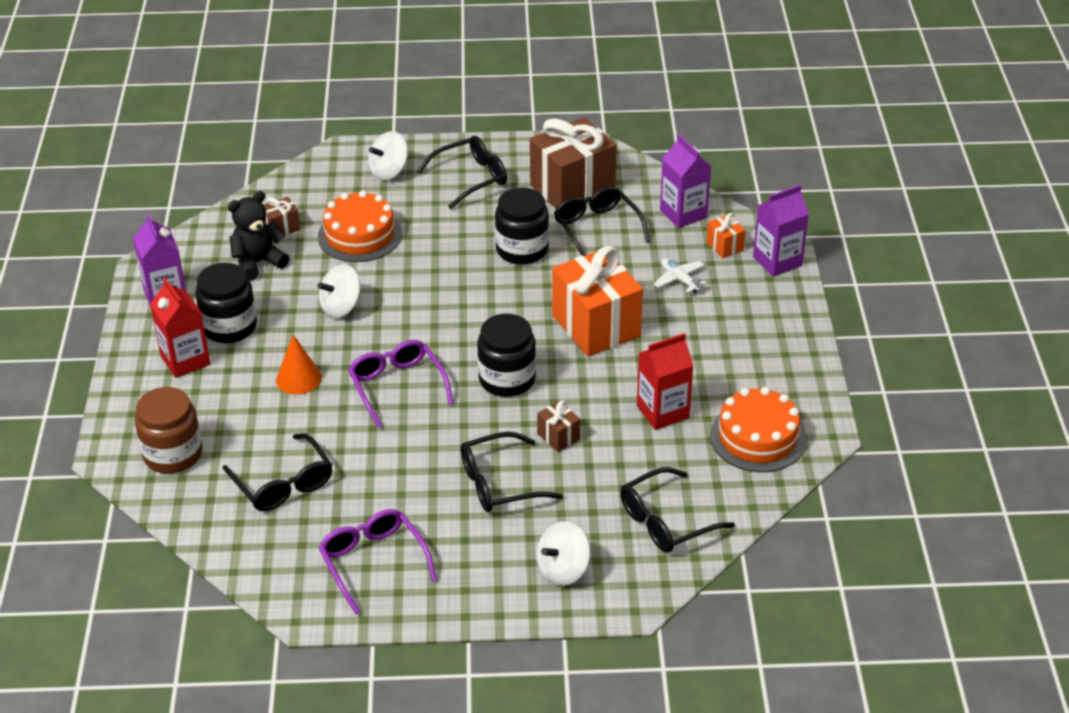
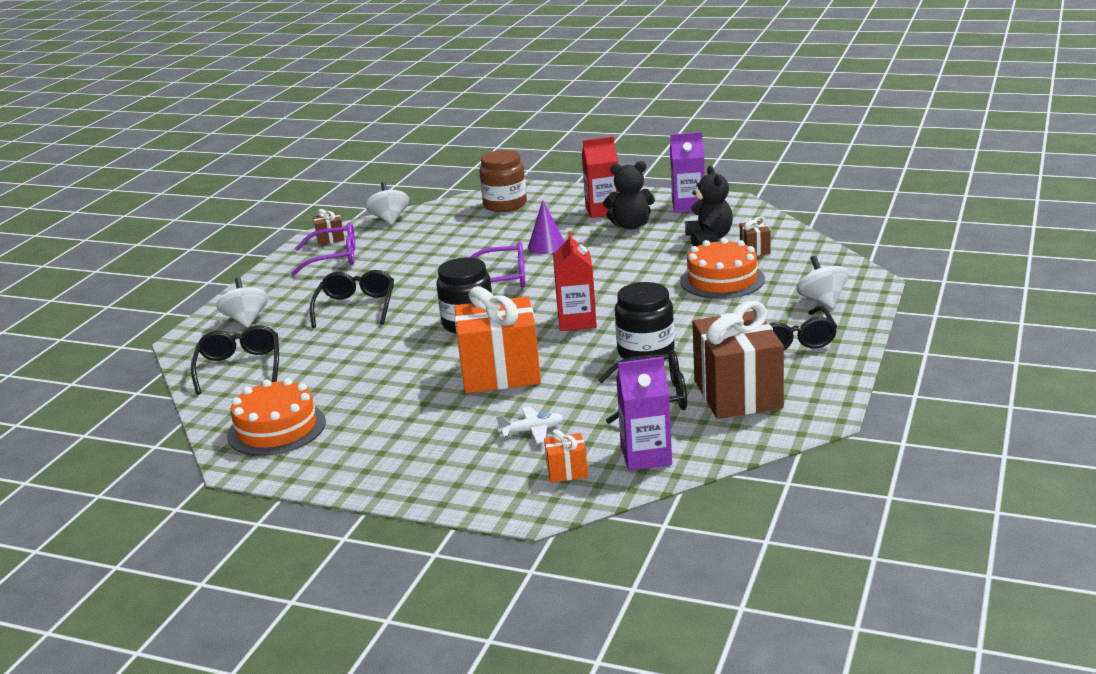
camera: 115 degrees right, 15 degrees down
black jar [195,263,257,343] -> black teddy bear [603,161,655,229]
black glasses [222,433,332,511] -> none
orange cone [276,335,322,395] -> purple cone [528,200,565,254]
white spinning top [317,264,361,318] -> white spinning top moved to [365,182,409,225]
brown gift [537,400,580,452] -> brown gift moved to [313,209,345,245]
red carton [637,333,694,430] -> red carton moved to [553,231,597,331]
purple carton [753,185,809,277] -> none

